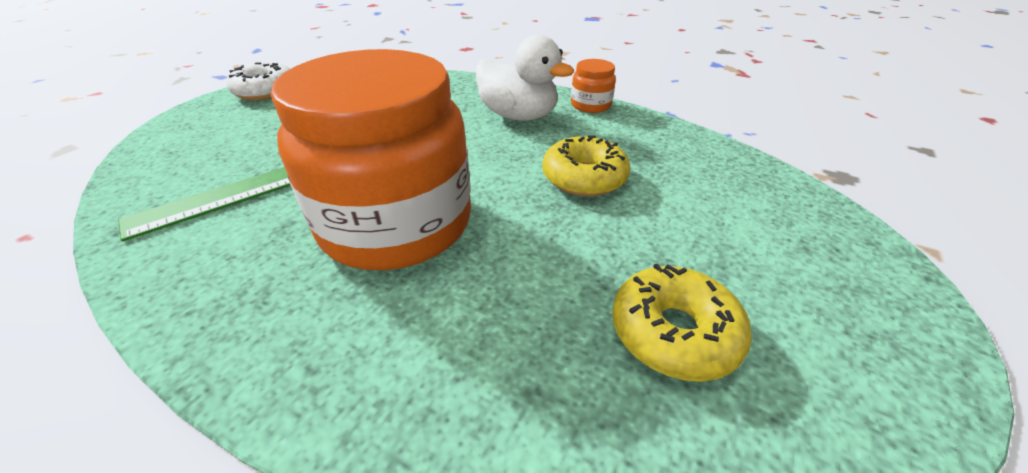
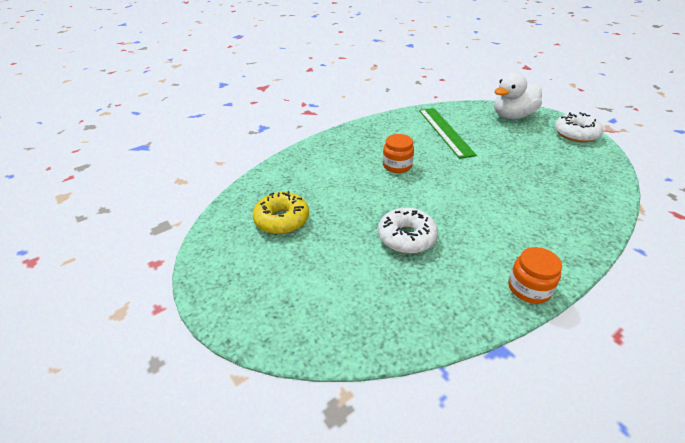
camera: 115 degrees right, 0 degrees up
orange jar [271,49,471,270] -> orange jar [383,134,414,173], size x0.40
white duck [475,35,575,121] -> white duck moved to [494,72,542,119]
yellow donut [542,135,630,197] -> white donut [378,208,438,254]

